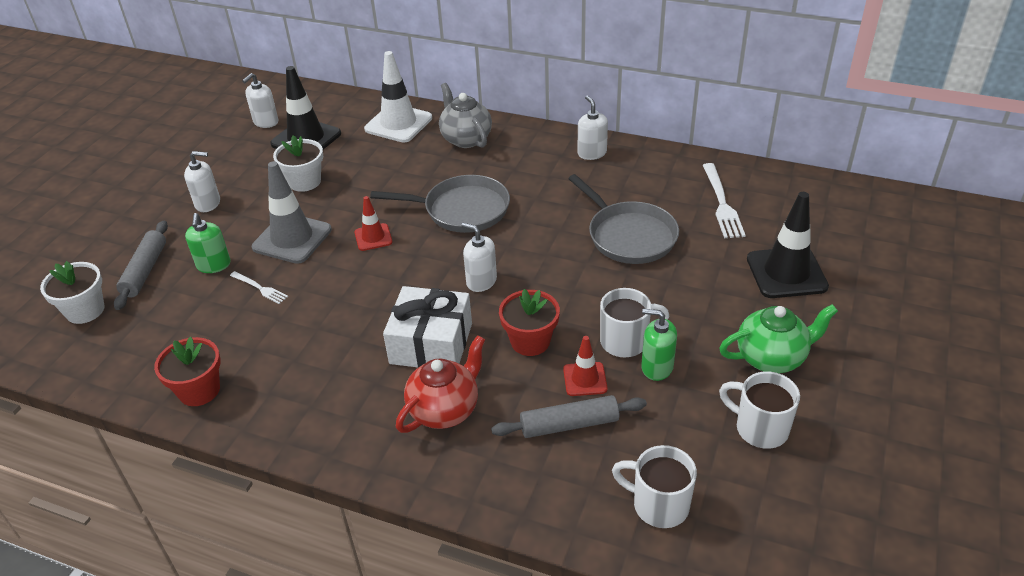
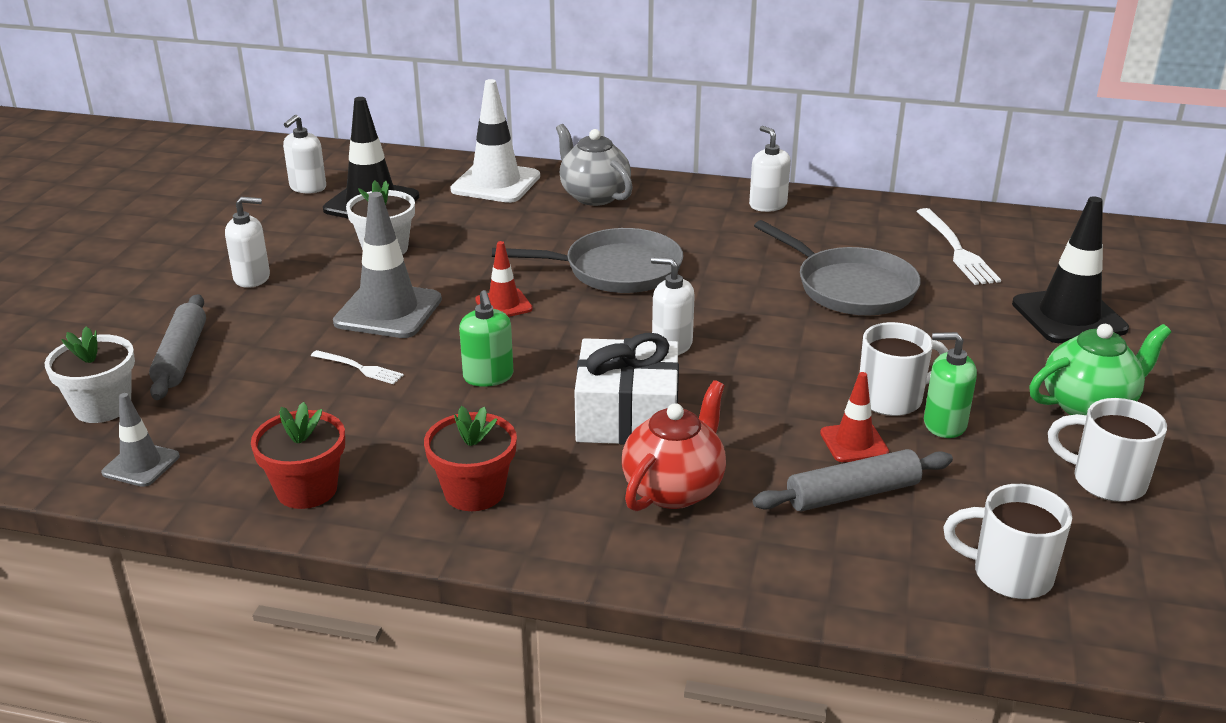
camera: 10 degrees left, 10 degrees down
green soap dispenser [185,213,231,273] -> green soap dispenser moved to [459,290,514,387]
red flower pot [499,289,560,356] -> red flower pot moved to [424,406,517,511]
none -> grey traffic cone [101,393,180,487]

